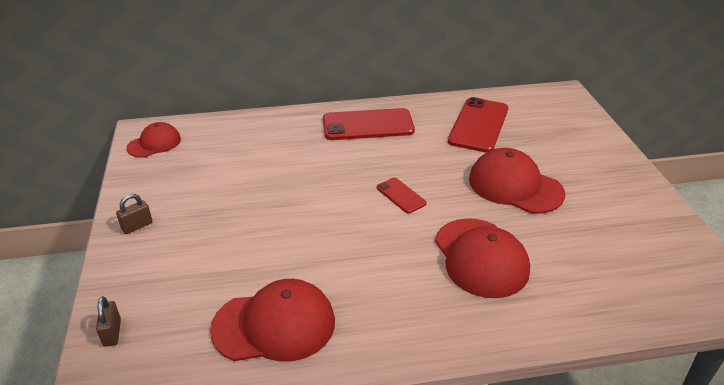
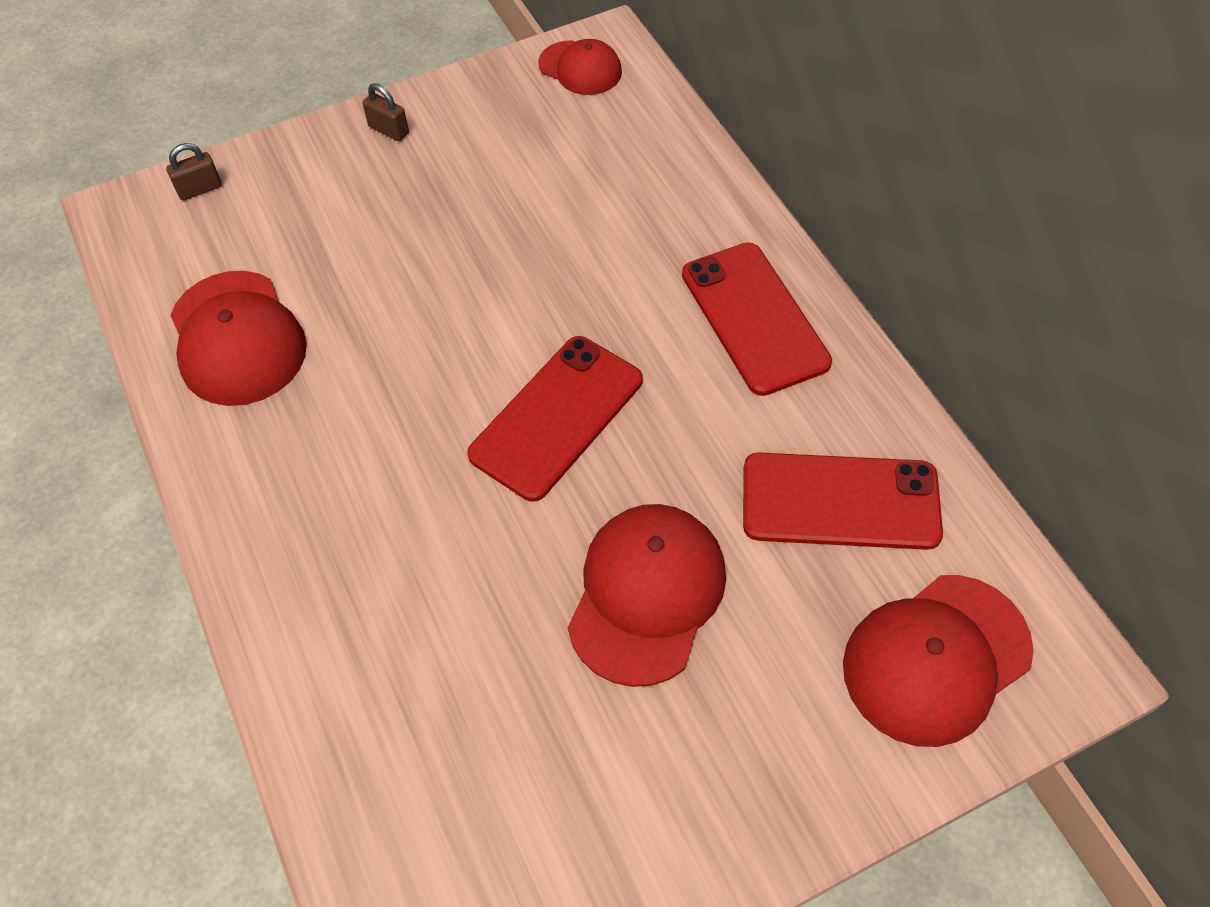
camera: 75 degrees right, 20 degrees up
red phone [377,177,427,213] -> red phone [467,336,643,502], size x1.97
red cap [435,218,530,298] -> red cap moved to [843,575,1034,747]

